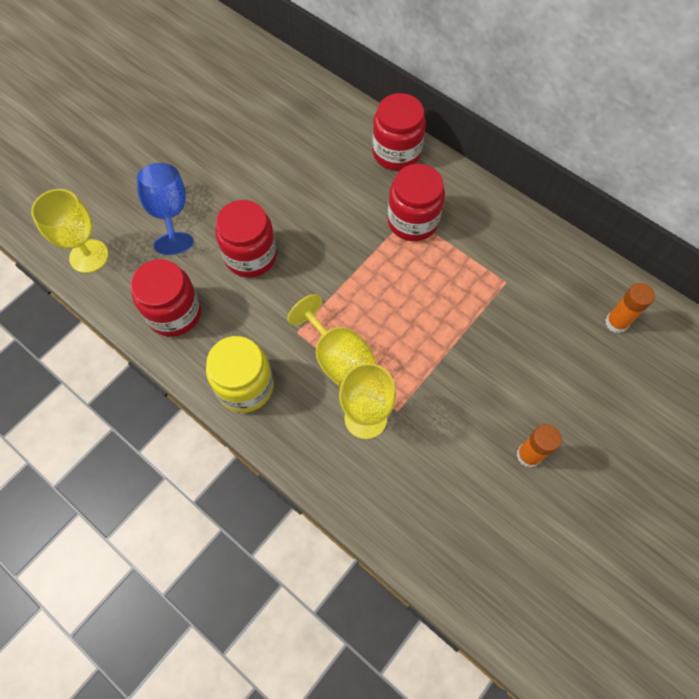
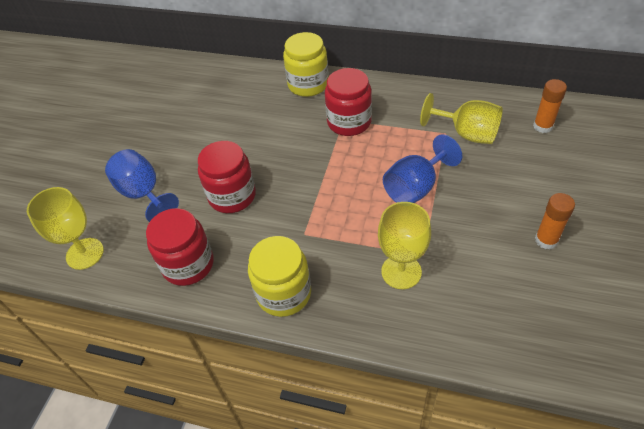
camera: 20 degrees left, 15 degrees down
yellow goblet [287,294,376,387] -> yellow goblet moved to [420,93,503,144]
red jar [372,93,426,171] -> yellow jar [283,32,329,97]
none -> blue goblet [383,134,462,203]

